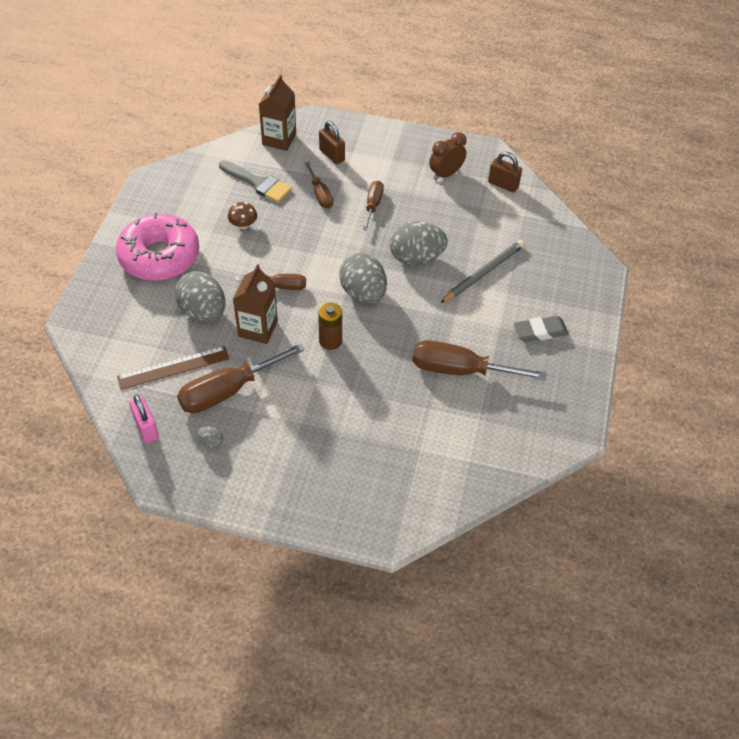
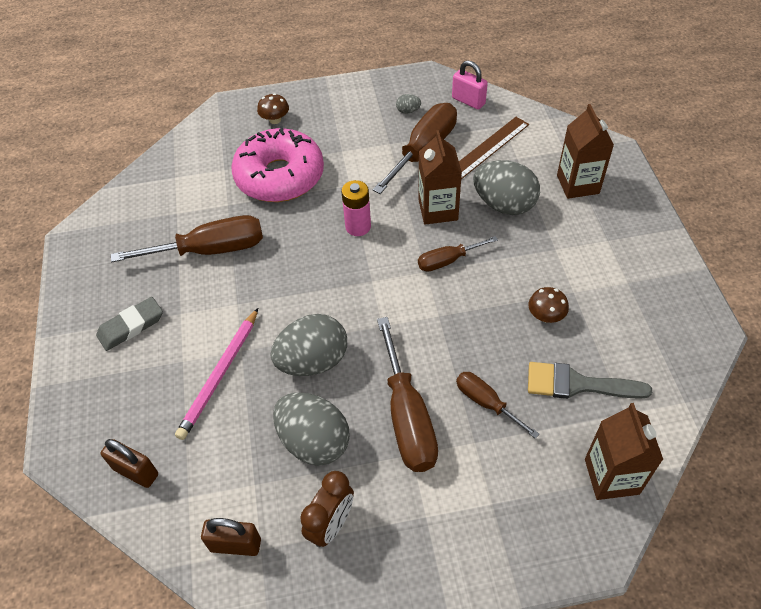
camera: 160 degrees right, 0 degrees up
pink donut [116,212,199,281] -> pink donut moved to [231,126,324,202]
brown battery [318,302,342,350] -> pink battery [341,180,371,236]
brown padlock [319,121,345,164] -> brown padlock moved to [100,439,158,488]
grey egg [339,253,387,304] -> grey egg moved to [273,392,350,466]
brown screwdriver [363,180,384,231] -> brown screwdriver [377,317,438,472], size x1.78
grey pencil [440,240,525,303] -> pink pencil [175,308,258,440]
none -> brown mushroom [257,93,289,124]
none -> brown carton [557,104,614,199]

